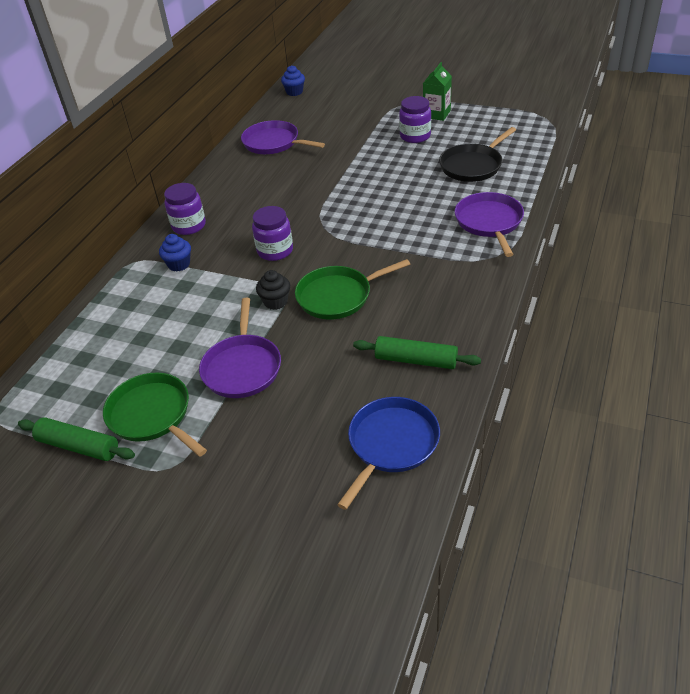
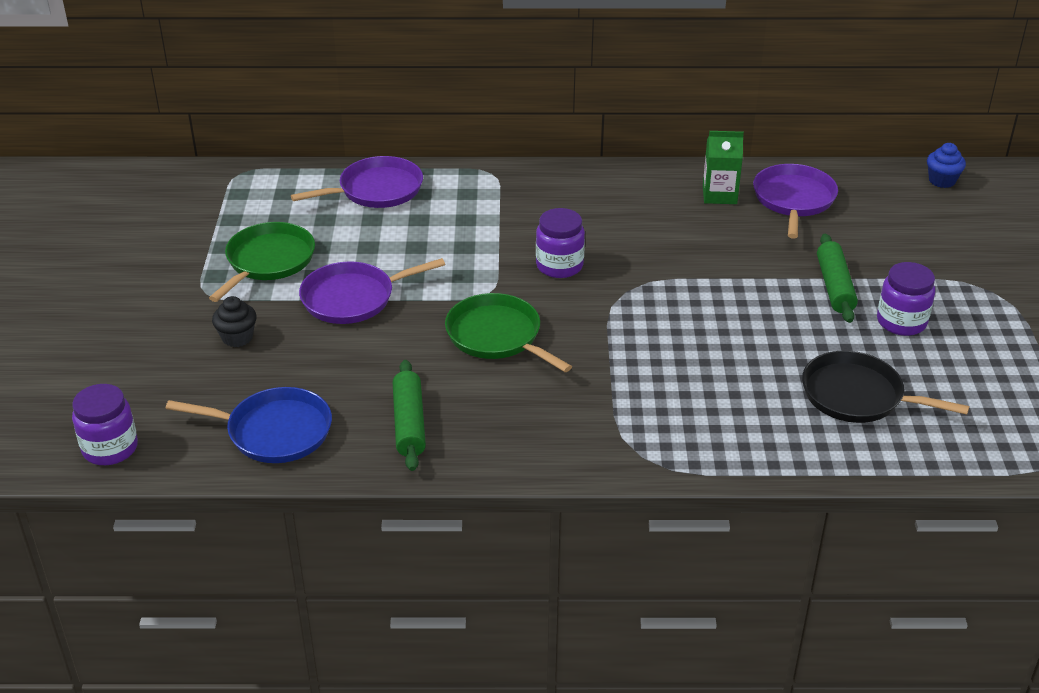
camera: 65 degrees right, 5 degrees down
green rolling pin [18,417,135,461] -> green rolling pin moved to [817,234,858,323]
blue cupcake [159,234,191,272] -> none
purple jar [164,183,206,235] -> purple jar moved to [72,384,138,465]
black cupcake [256,270,290,310] -> black cupcake moved to [212,296,257,347]
green carton [423,62,452,121] -> green carton moved to [703,131,744,204]
purple pan [455,192,524,257] -> purple pan moved to [291,156,423,208]

